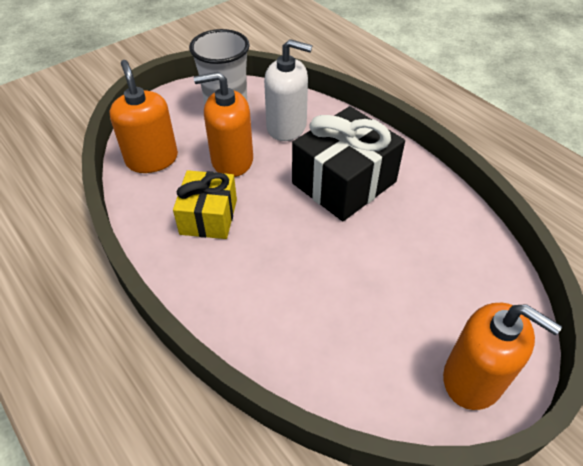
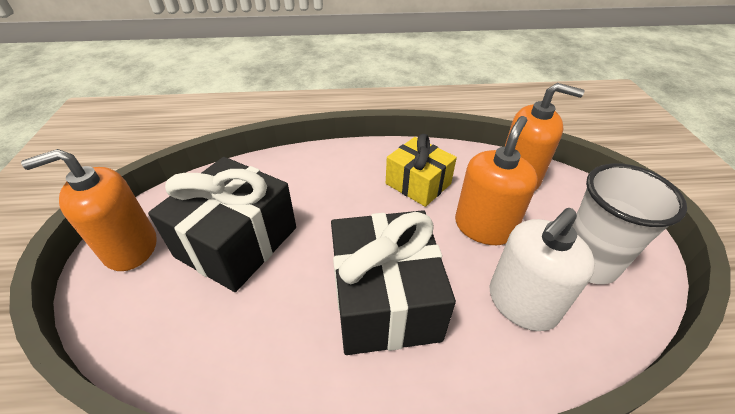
camera: 125 degrees right, 5 degrees down
none -> black gift [148,157,296,292]

